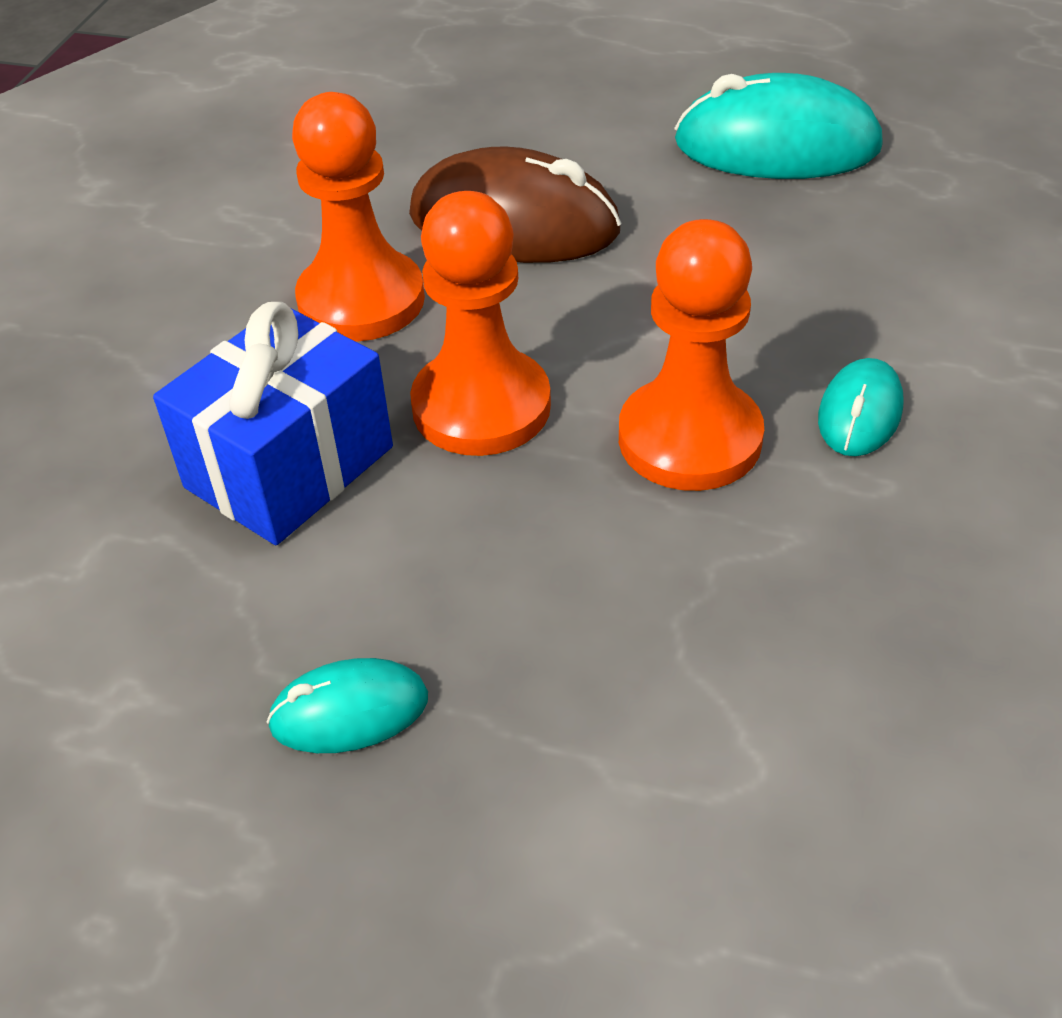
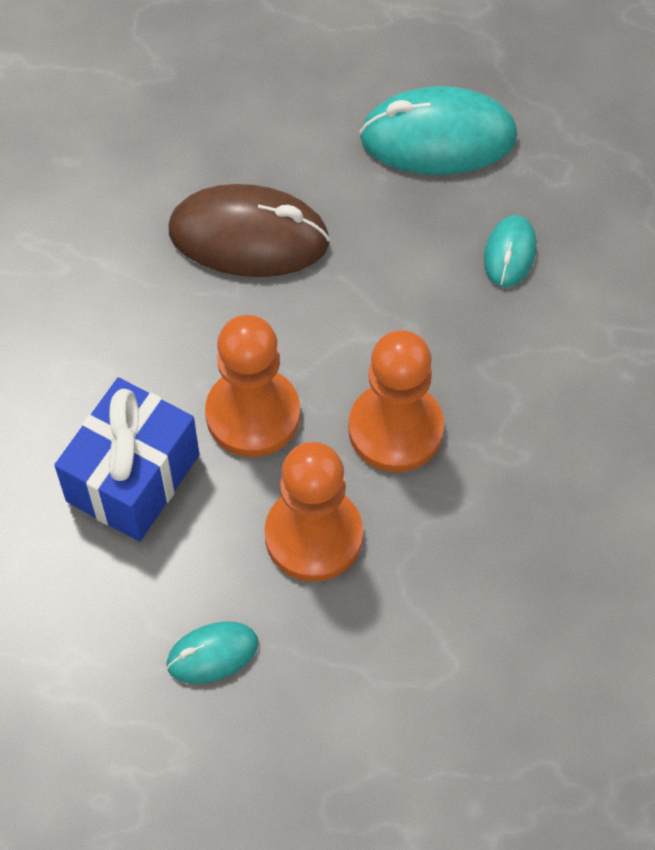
camera: 10 degrees left, 15 degrees up
orange pawn [292,92,425,341] -> orange pawn moved to [265,442,363,582]
turquoise mouse [818,358,904,456] -> turquoise mouse moved to [484,215,536,287]

